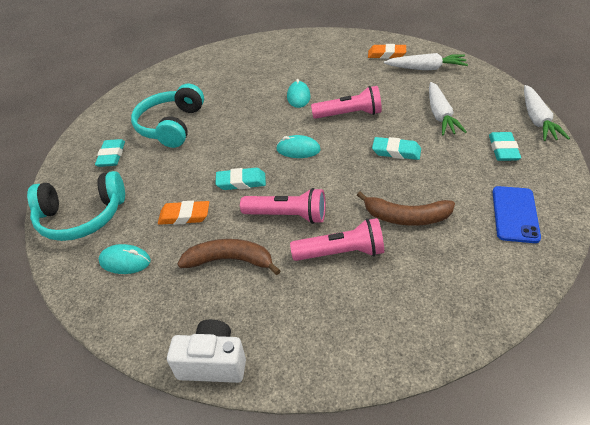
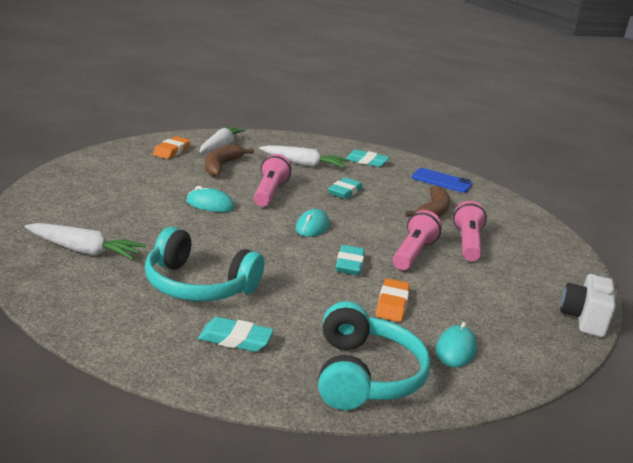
camera: 85 degrees left, 20 degrees down
brown banana [178,239,281,275] -> brown banana moved to [205,144,254,177]
white carrot [524,85,570,141] -> white carrot moved to [25,223,146,260]

